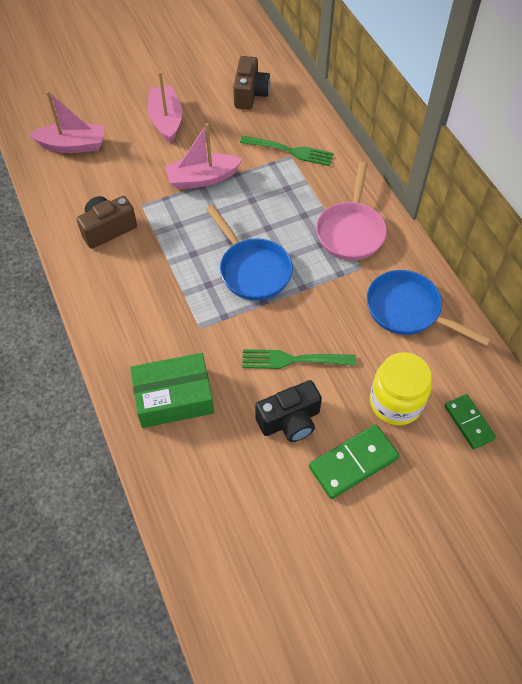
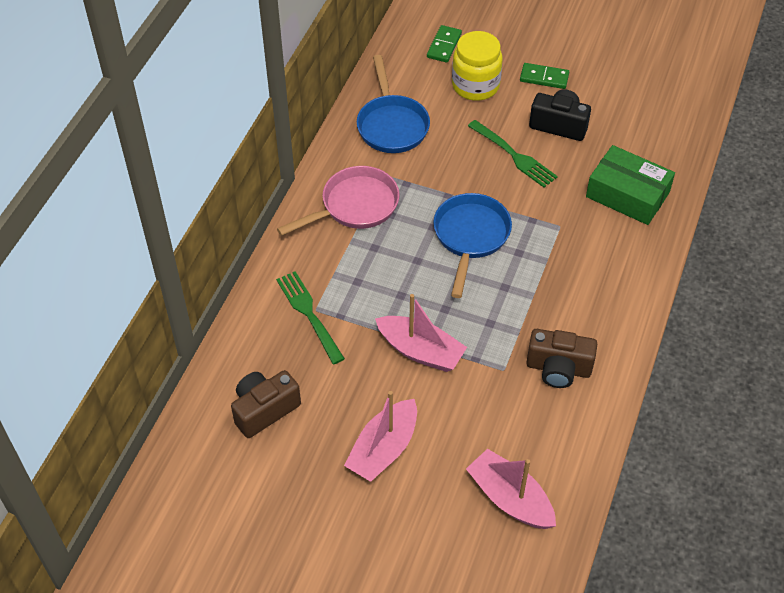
camera: 135 degrees left, 5 degrees down
green domino [309,424,400,499] -> green domino [520,63,569,89], size x0.66

